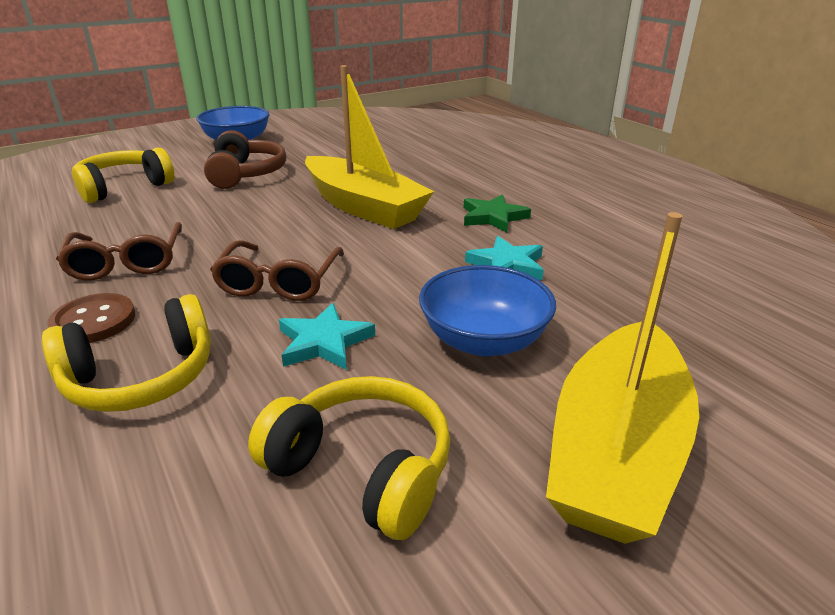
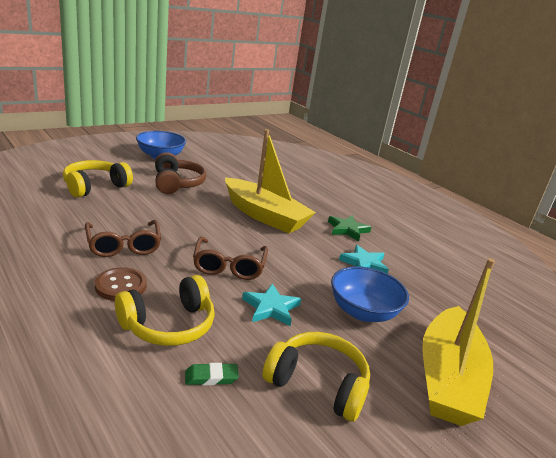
camera: 10 degrees left, 5 degrees down
none -> green eraser [185,363,239,385]

